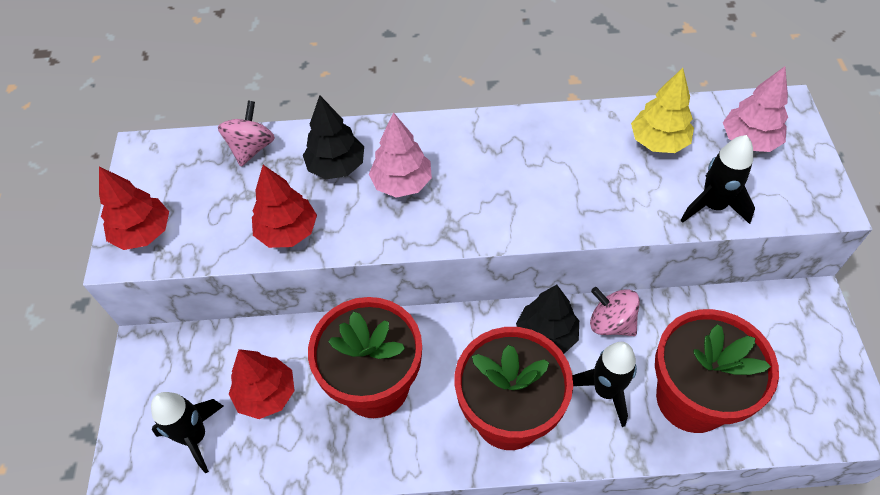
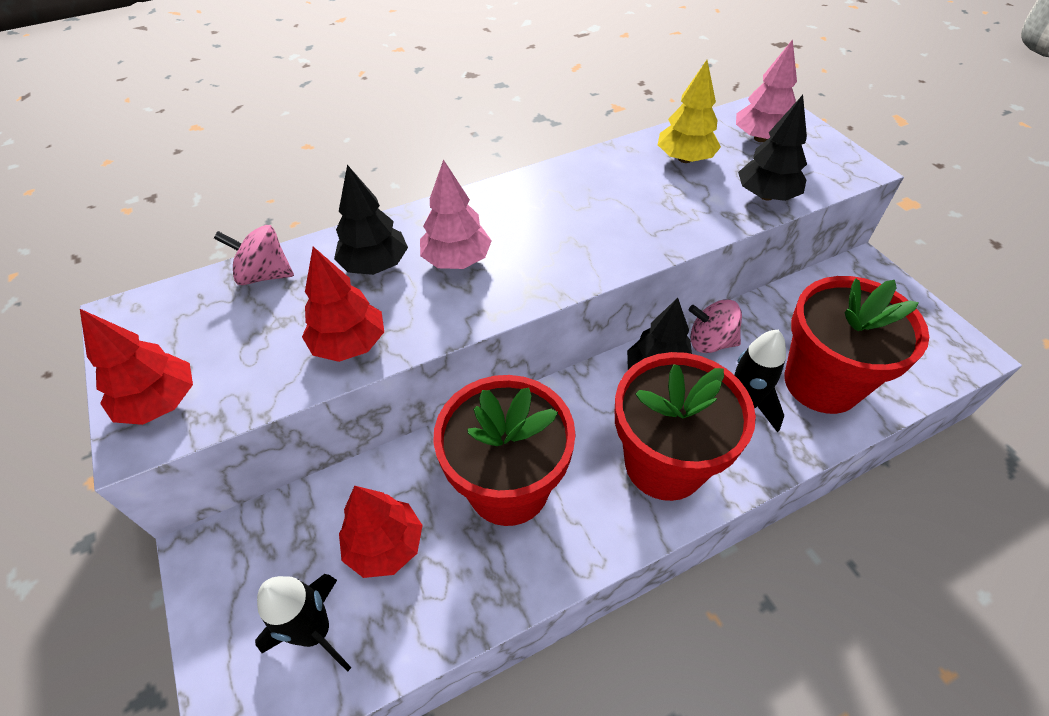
camera: 25 degrees left, 5 degrees down
pink spinning top [218,101,275,167] -> pink spinning top turned 75 degrees counterclockwise [214,225,294,285]
black rocket [680,135,755,224] -> black tree [738,95,807,201]

